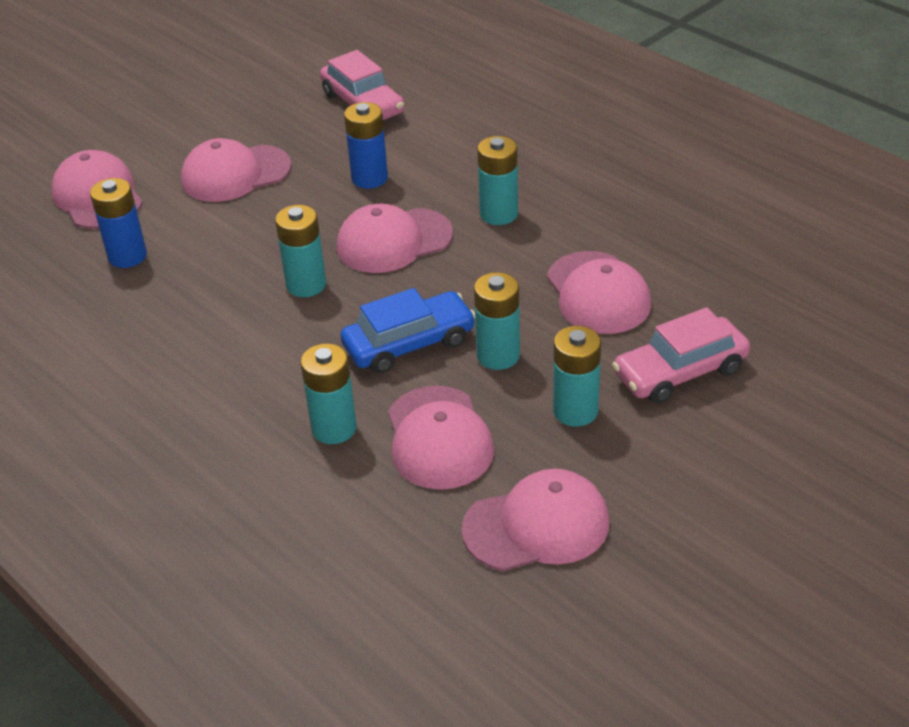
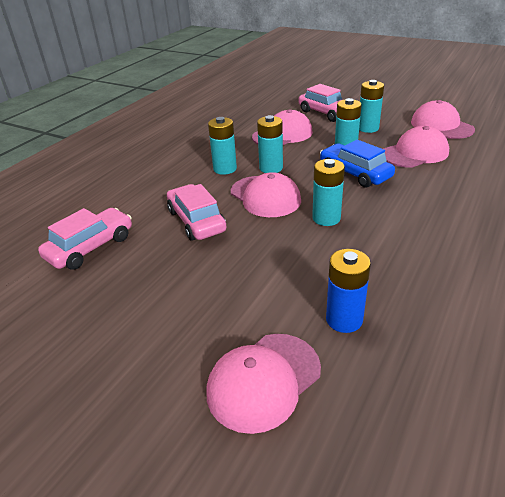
camera: 105 degrees left, 5 degrees down
pink cap [181,138,292,202] -> none
turquoise battery [301,343,357,444] -> turquoise battery moved to [257,115,283,173]
blue battery [344,102,388,189] -> pink car [167,184,226,241]

